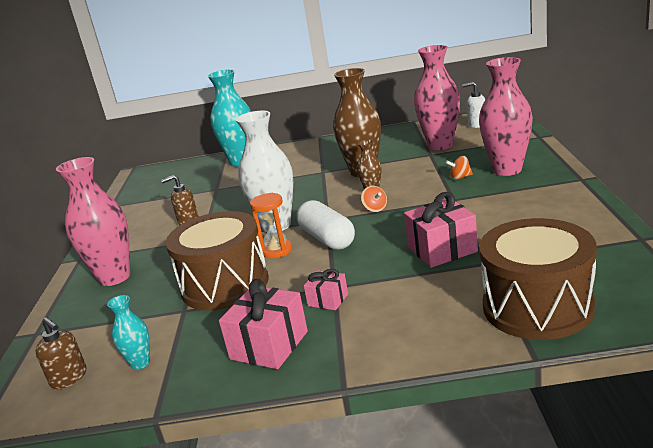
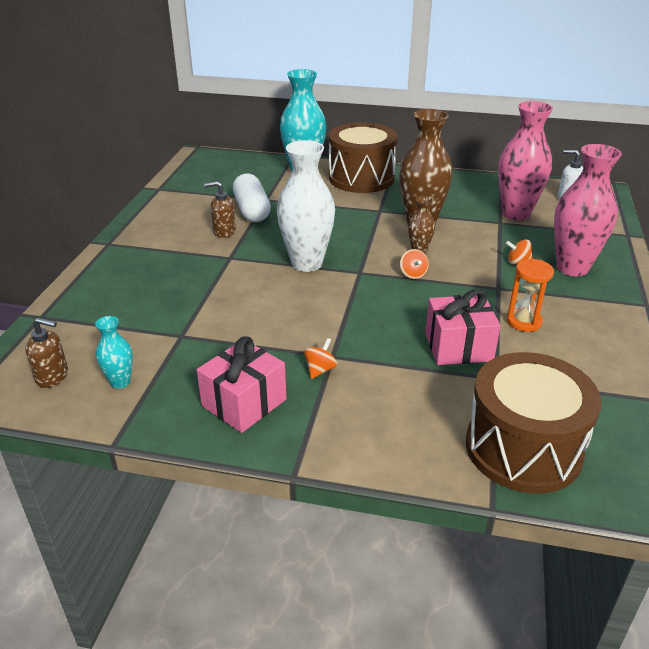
camera: 10 degrees right, 10 degrees up
brown soap dispenser [36,317,86,389] -> brown soap dispenser turned 45 degrees counterclockwise [25,317,68,388]
pink vase [56,157,130,286] -> none
brown drum [166,211,269,310] -> brown drum moved to [329,122,397,193]
orange hourglass [250,193,292,258] -> orange hourglass moved to [507,259,554,332]
white capsule [297,200,355,250] -> white capsule moved to [233,173,271,222]
pink gift [304,269,348,310] -> orange spinning top [304,338,337,379]

